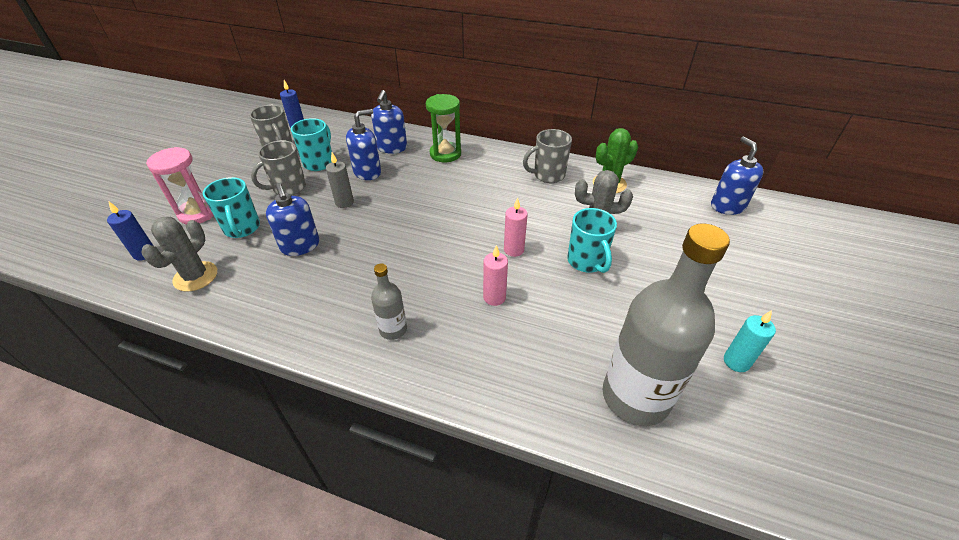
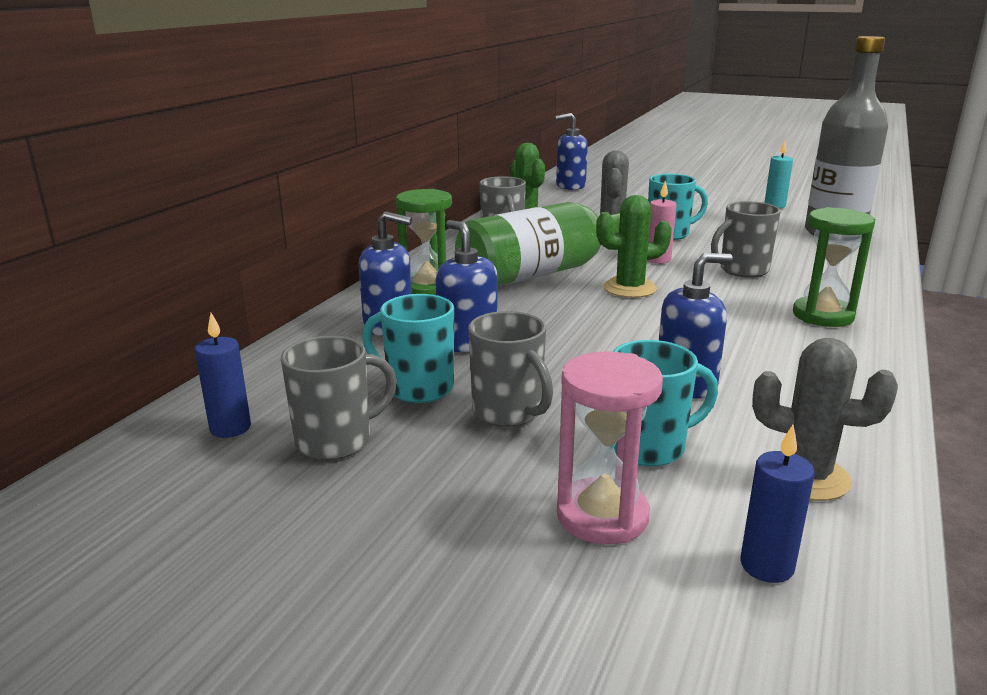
camera: 85 degrees left, 20 degrees down
grey candle [326,152,354,208] -> none
grey bottle [371,263,407,340] -> green hourglass [793,207,875,327]
pink candle [483,245,508,306] -> grey mug [711,201,781,278]
none -> green bottle [455,202,620,287]
none -> green cactus [596,195,672,298]

